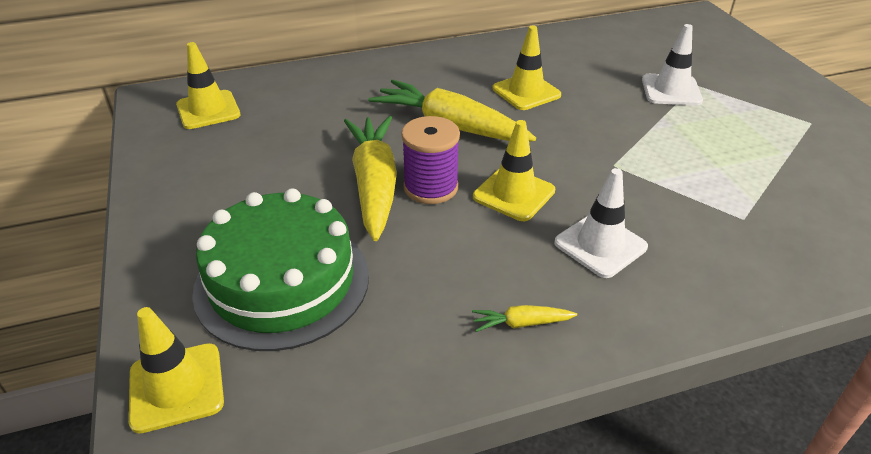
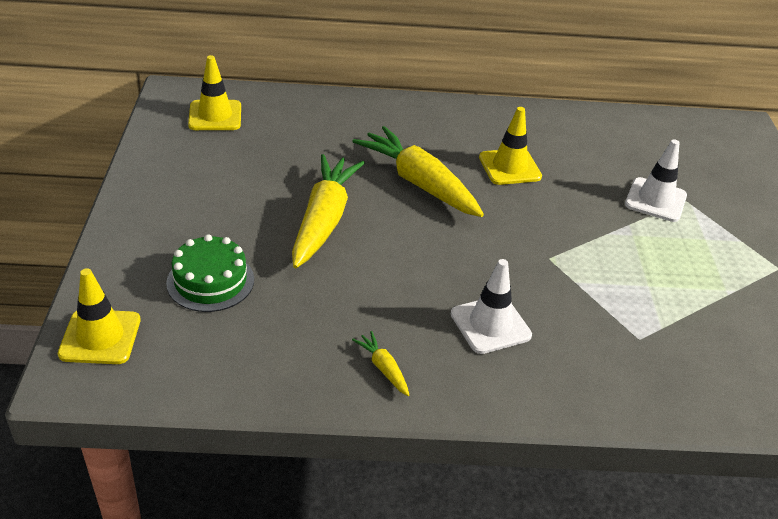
camera: 15 degrees right, 0 degrees up
green cake [192,188,369,351] -> green cake [166,234,254,312], size x0.59
purple spool [401,116,460,204] -> none
yellow carrot [472,305,577,332] -> yellow carrot turned 45 degrees clockwise [352,331,409,396]
yellow traffic cone [473,120,555,221] -> none

